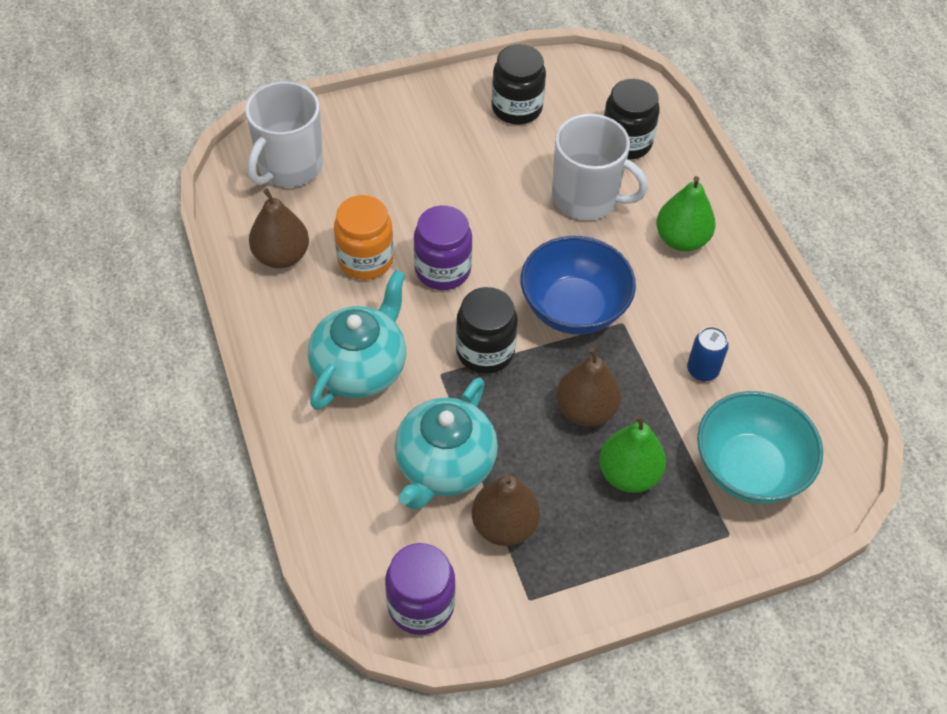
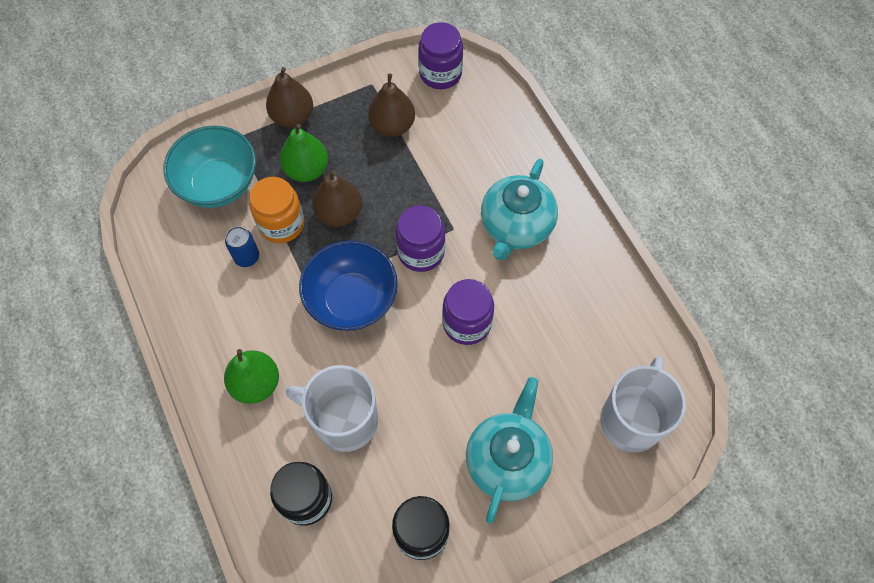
camera: 175 degrees right, 10 degrees up
brown pear [249,189,309,268] -> brown pear moved to [266,67,313,128]
orange jar [334,195,394,280] -> orange jar moved to [250,177,304,243]
turquoise teapot [394,377,498,510] -> turquoise teapot moved to [466,377,553,523]
black jar [456,287,518,374] -> purple jar [396,205,445,272]

